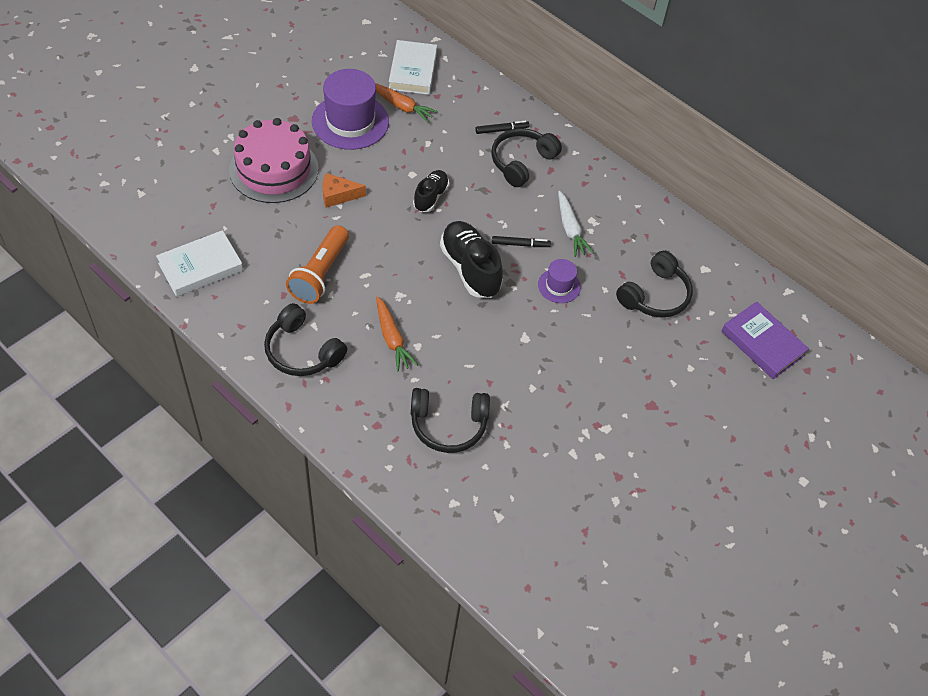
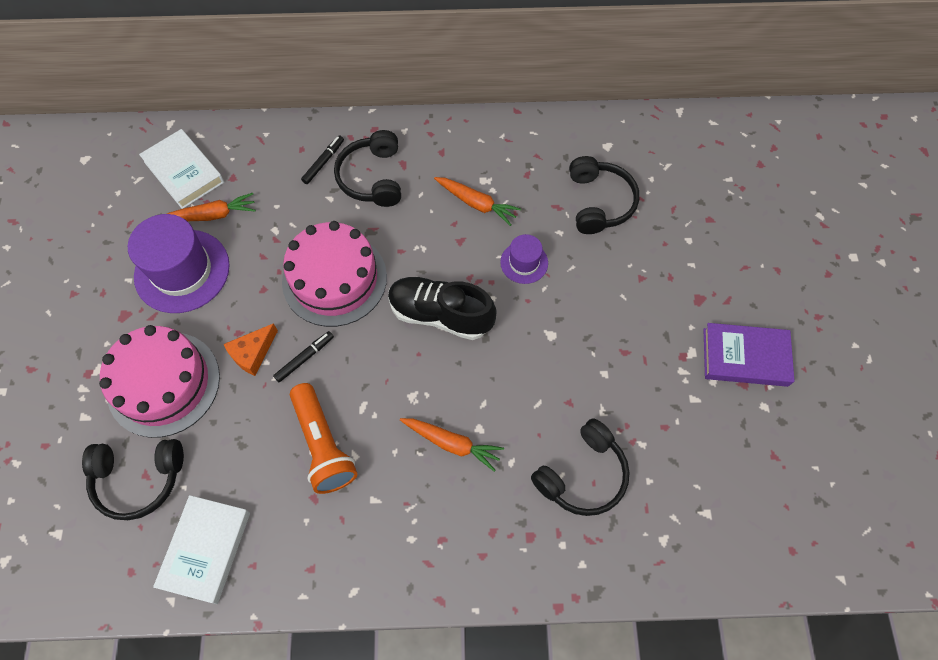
camera: 40 degrees left, 10 degrees up
black headphones [264,303,347,376] -> black headphones moved to [82,439,184,520]
black shoe [413,170,449,212] -> pink cake [282,221,387,327]
black marker [492,236,551,247] -> black marker moved to [273,331,334,382]
white carrot [558,191,594,257] -> orange carrot [434,177,521,226]
purple book [722,301,809,379] -> purple book moved to [703,323,795,387]

